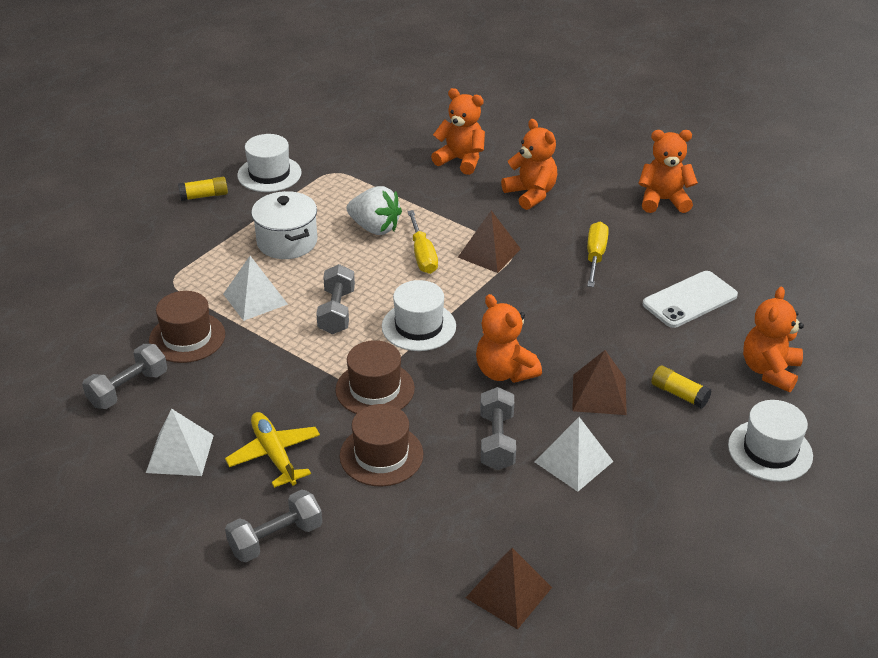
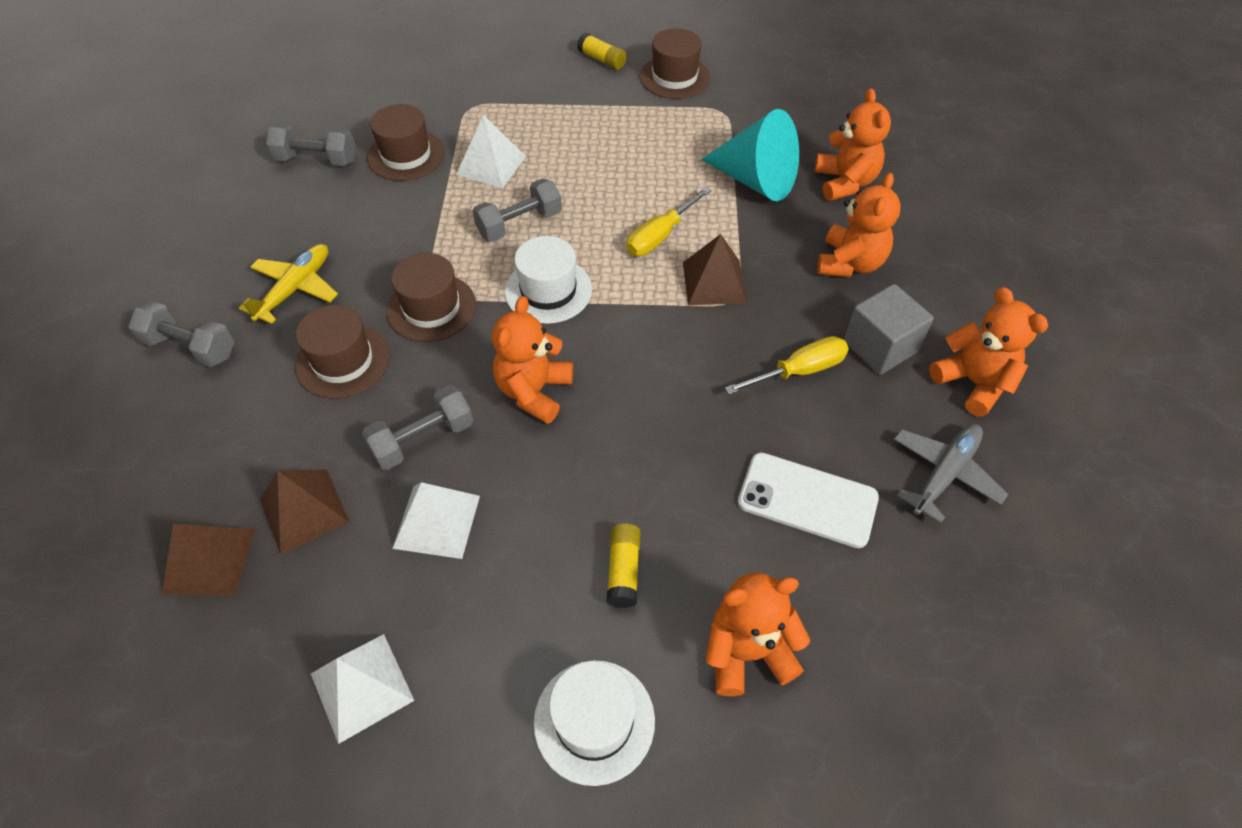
camera: 55 degrees right, 15 degrees up
white pyramid [146,408,214,476] -> white pyramid moved to [311,634,414,744]
white hat [237,134,302,192] -> brown hat [640,29,710,99]
white pot [251,191,317,259] -> none
white strawberry [347,186,402,235] -> none
brown pyramid [572,350,627,415] -> brown pyramid moved to [260,470,350,555]
none -> turquoise cone [701,109,799,201]
none -> grey cube [843,284,934,375]
none -> grey plane [894,424,1008,524]

